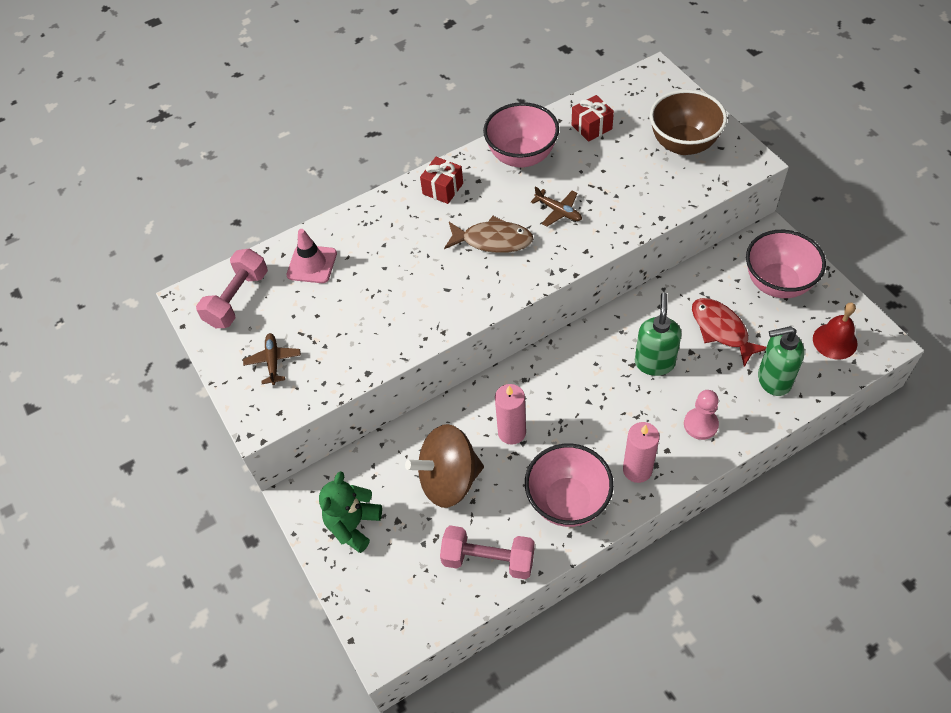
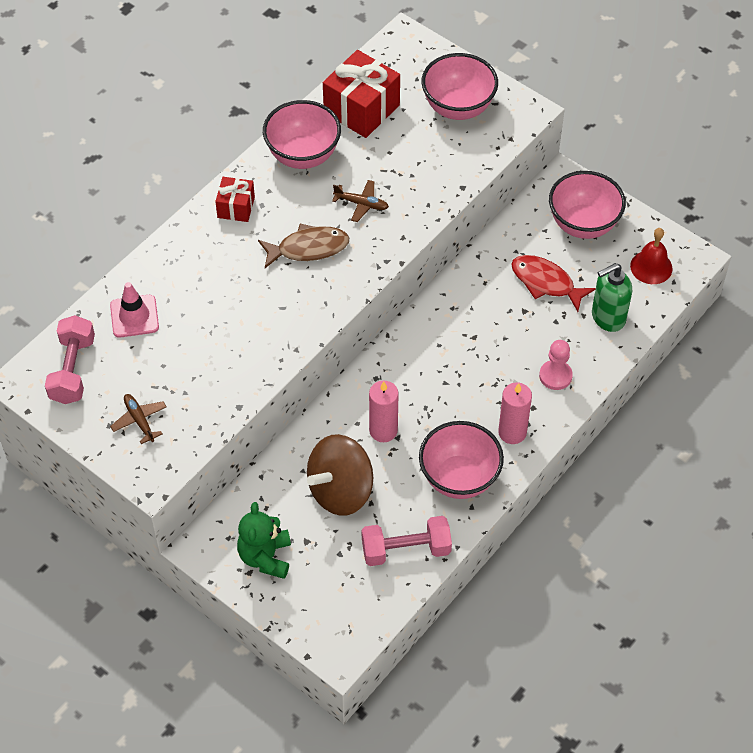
camera: 25 degrees left, 0 degrees up
red gift [572,95,614,142] -> red gift [323,50,400,138], size x1.79
green soap dispenser [635,293,682,376] -> none
brown bowl [650,90,727,155] -> pink bowl [421,53,498,120]

